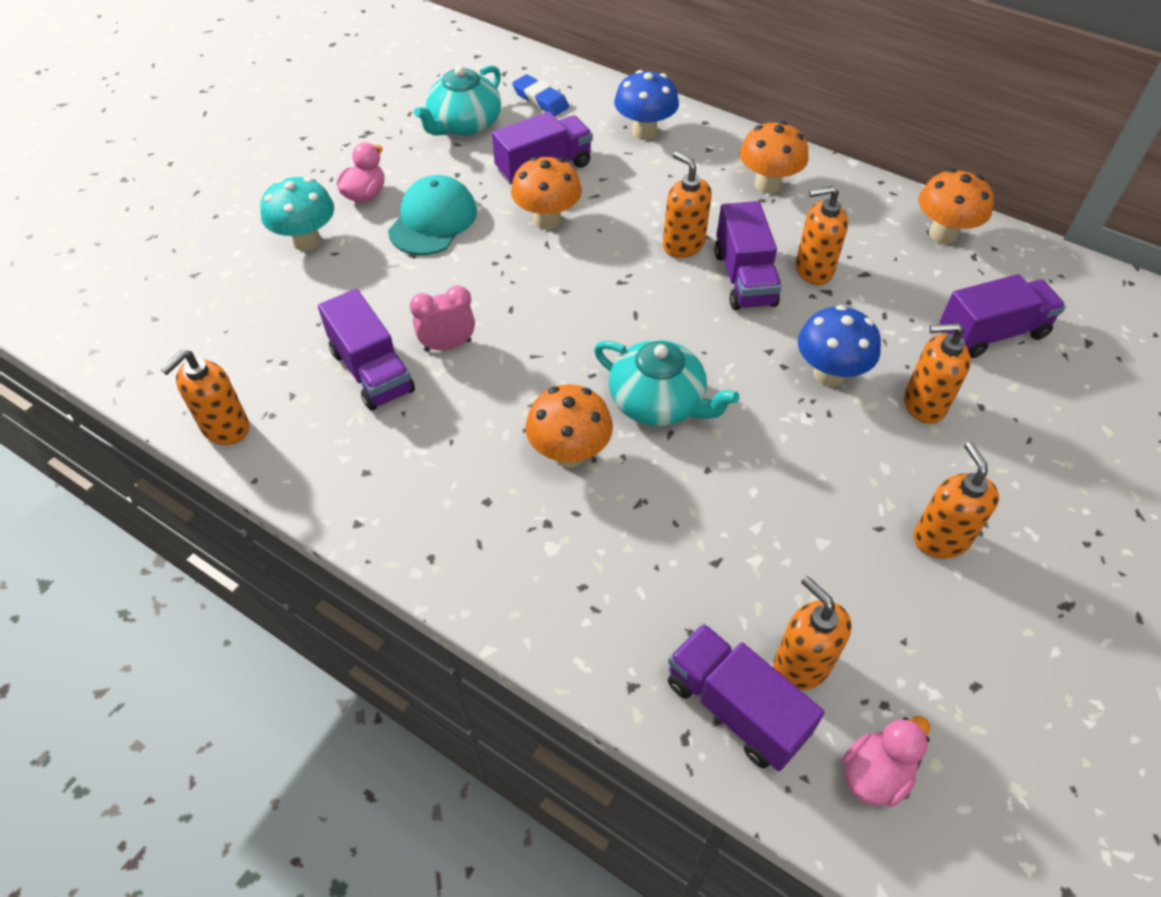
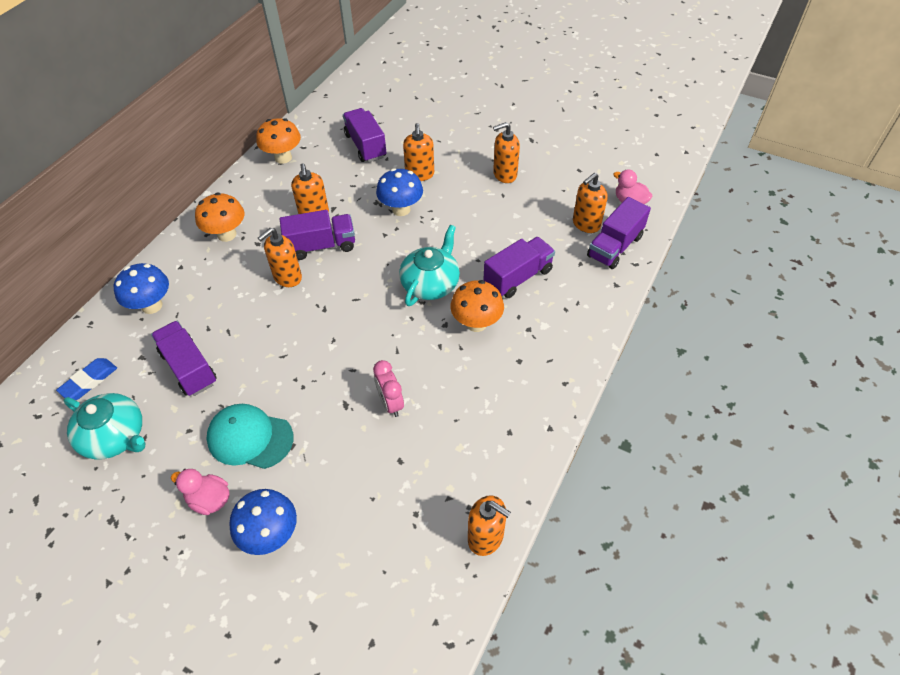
camera: 95 degrees left, 0 degrees up
turquoise mushroom [260,177,334,251] -> blue mushroom [229,489,297,555]
purple truck [318,289,415,411] -> purple truck moved to [484,237,555,298]
orange mushroom [511,157,582,230] -> none

